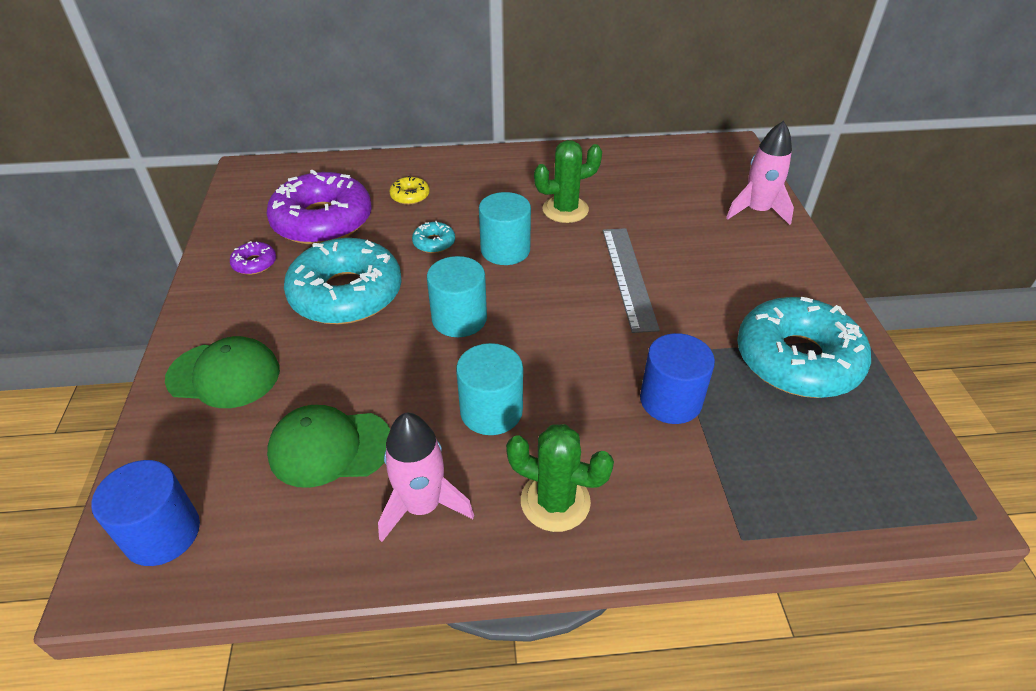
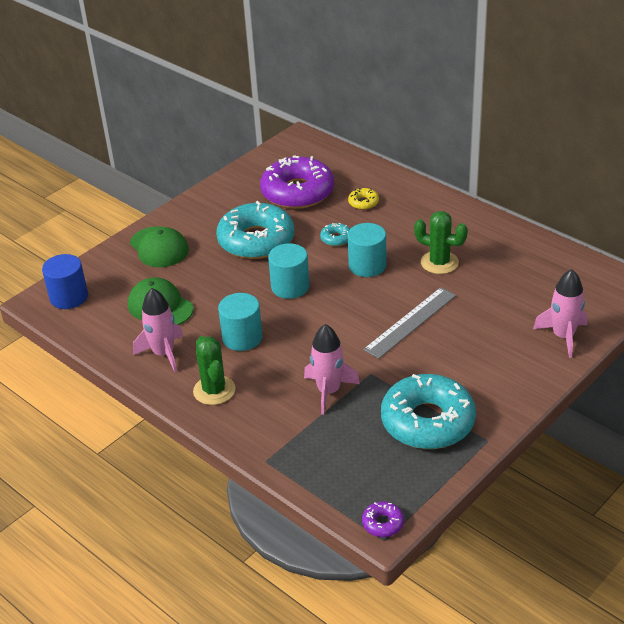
camera: 50 degrees right, 5 degrees down
purple donut [230,241,276,275] -> purple donut moved to [362,501,404,537]
blue cylinder [640,333,715,424] -> pink rocket [304,324,360,415]

